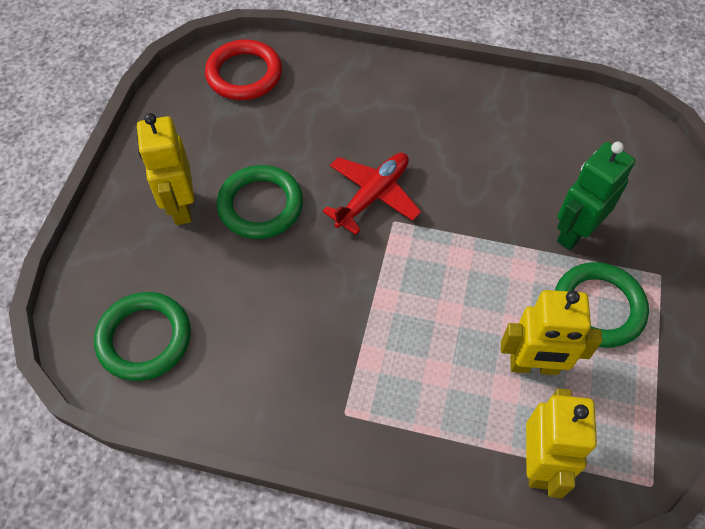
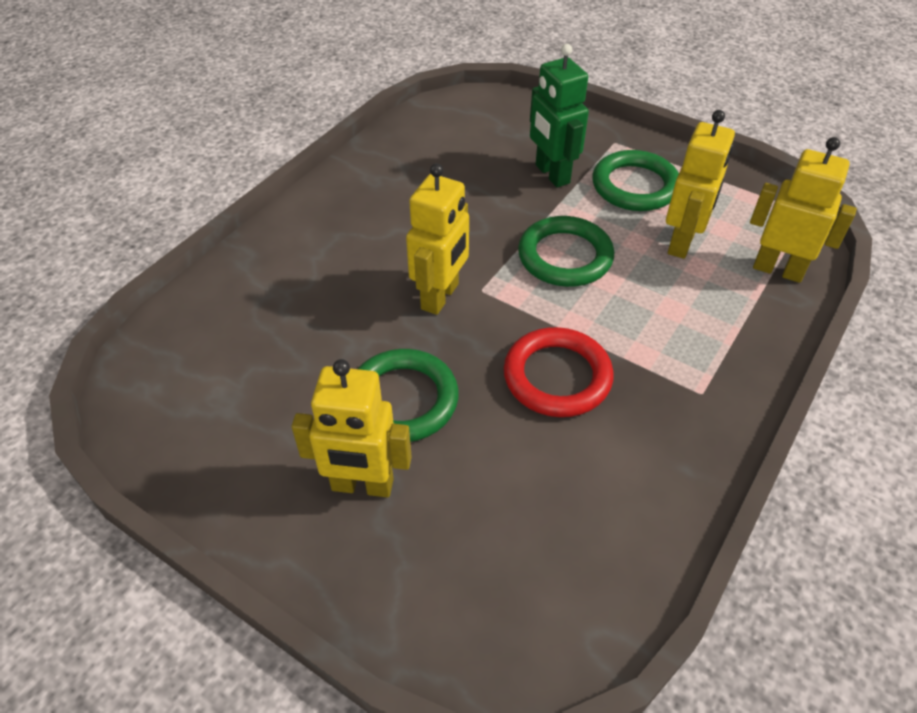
camera: 70 degrees left, 10 degrees down
green ring [94,292,191,381] -> green ring moved to [518,216,614,287]
red ring [205,40,282,100] -> red ring moved to [503,327,614,417]
red plane [322,153,421,235] -> yellow robot [406,163,469,315]

